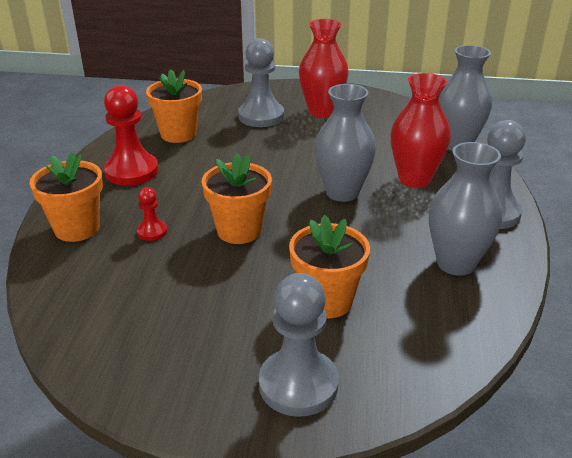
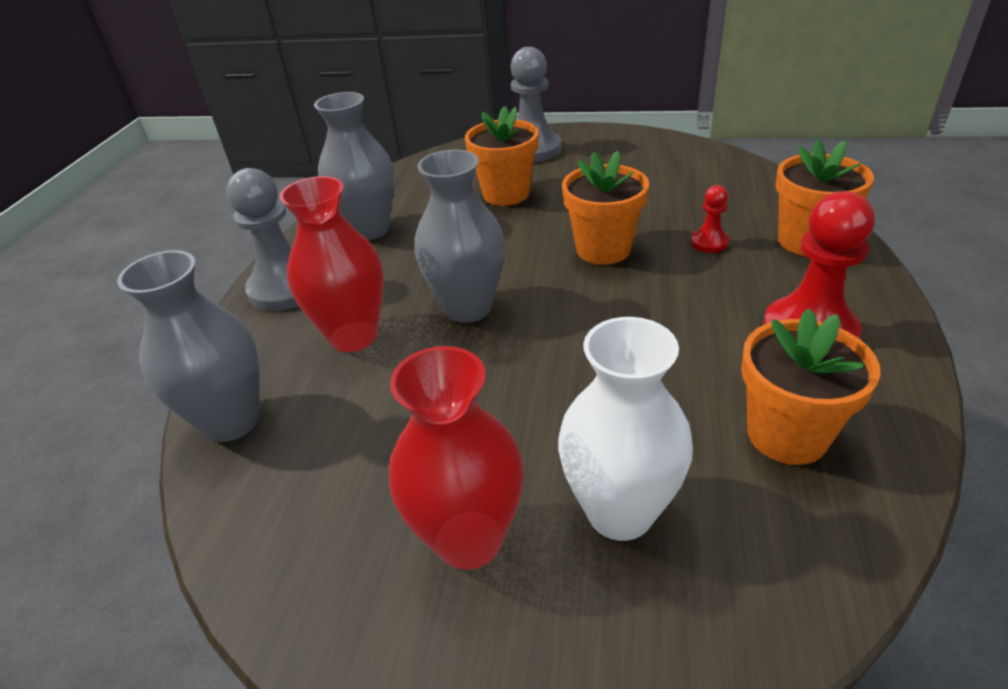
camera: 175 degrees left, 5 degrees up
grey pawn [238,38,284,127] -> white vase [558,317,693,541]

